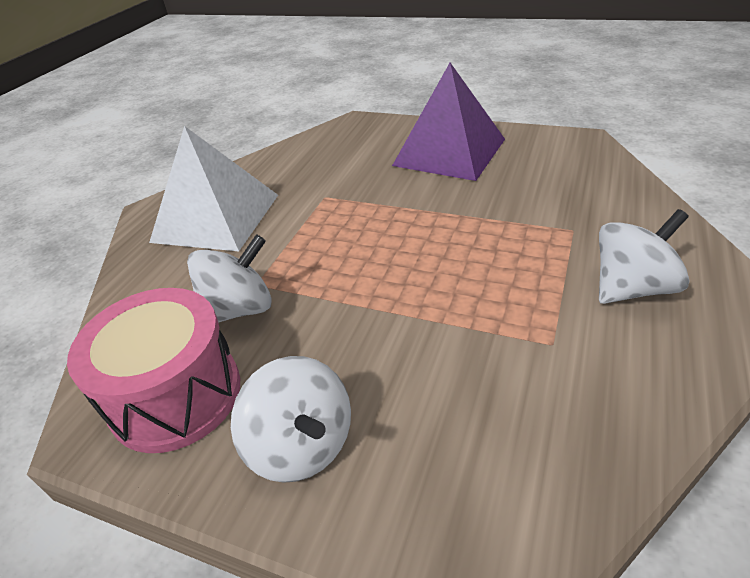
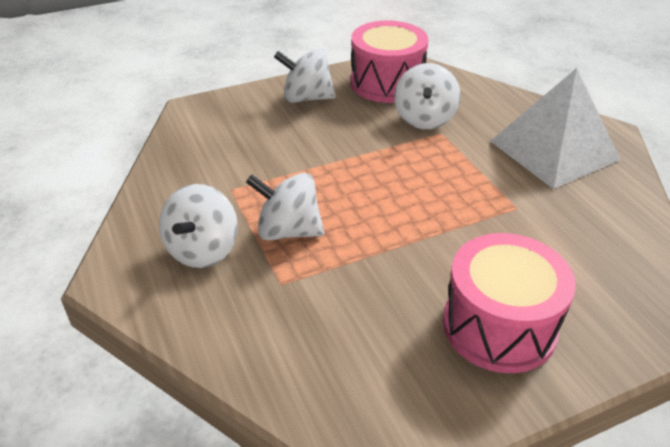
camera: 130 degrees right, 0 degrees up
purple pyramid [392,63,505,181] -> pink drum [443,233,576,373]
none -> white spinning top [246,173,324,241]

